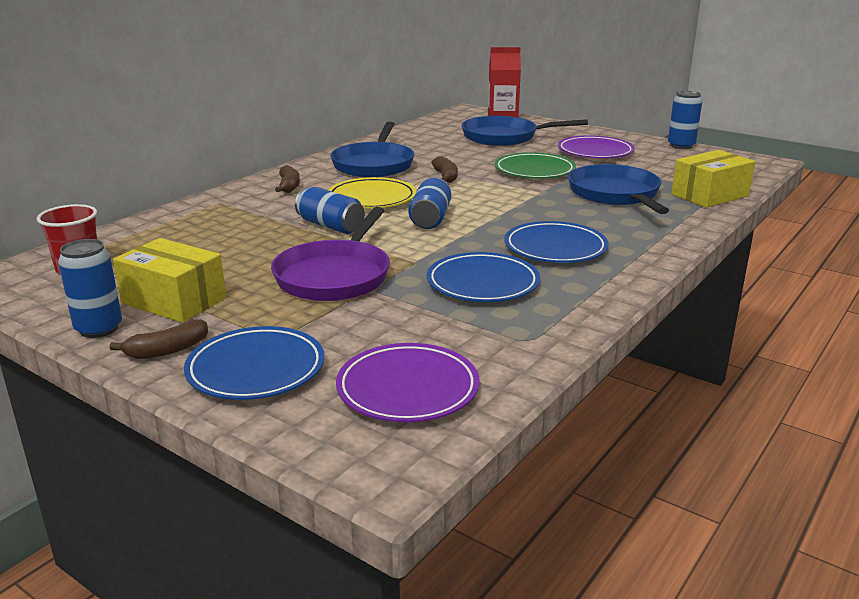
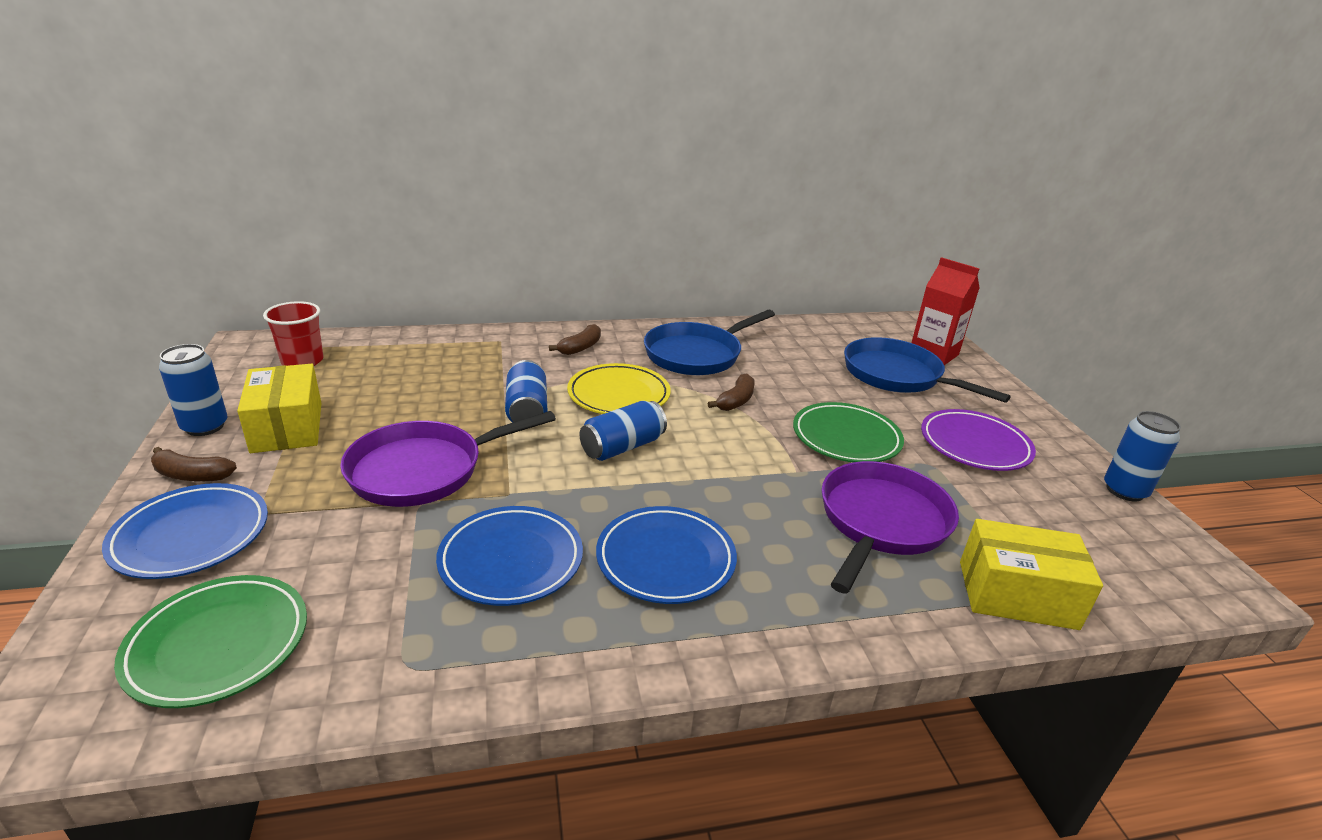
camera: 40 degrees right, 5 degrees up
purple plate [336,343,480,422] -> green plate [114,575,307,708]
blue pan [568,164,669,214] -> purple pan [822,461,959,594]

